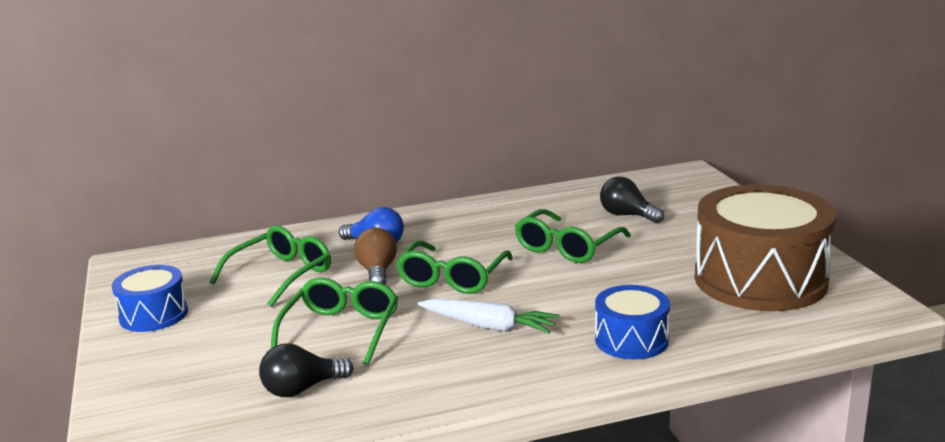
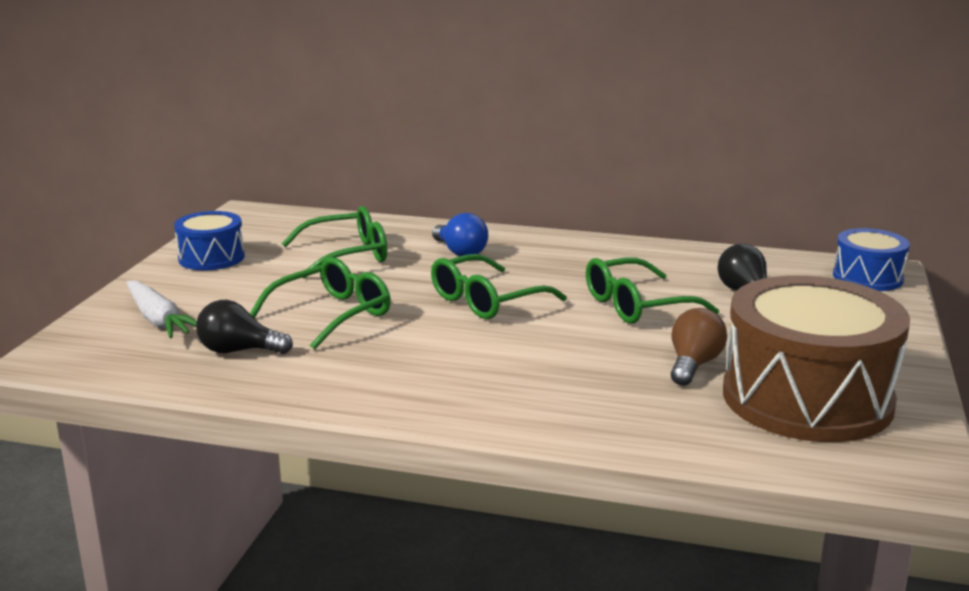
camera: 30 degrees right, 0 degrees up
brown light bulb [354,227,397,285] -> brown light bulb moved to [671,308,727,386]
white carrot [418,299,559,333] -> white carrot moved to [127,280,197,338]
blue drum [595,285,670,359] -> blue drum moved to [833,228,910,291]

